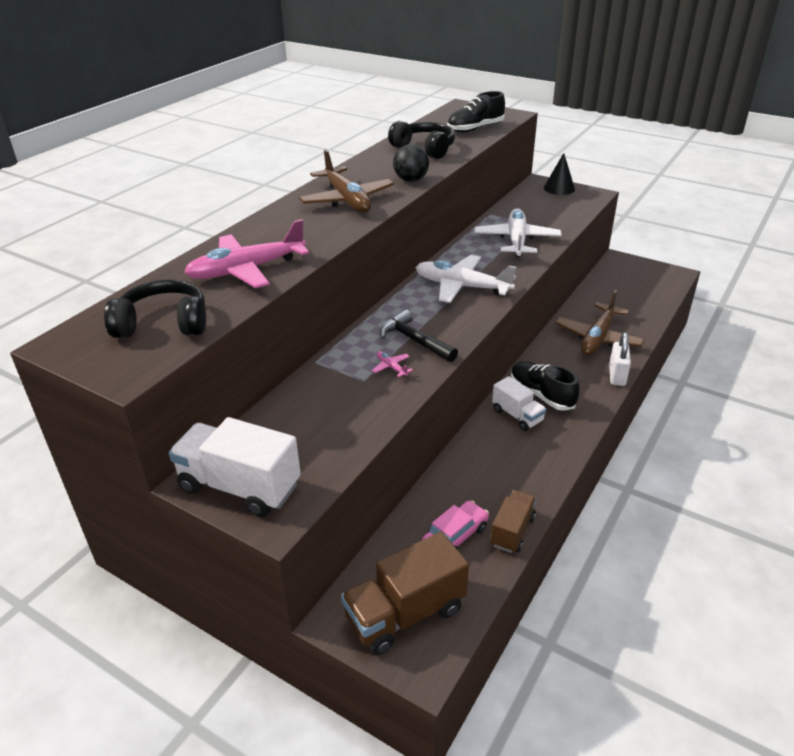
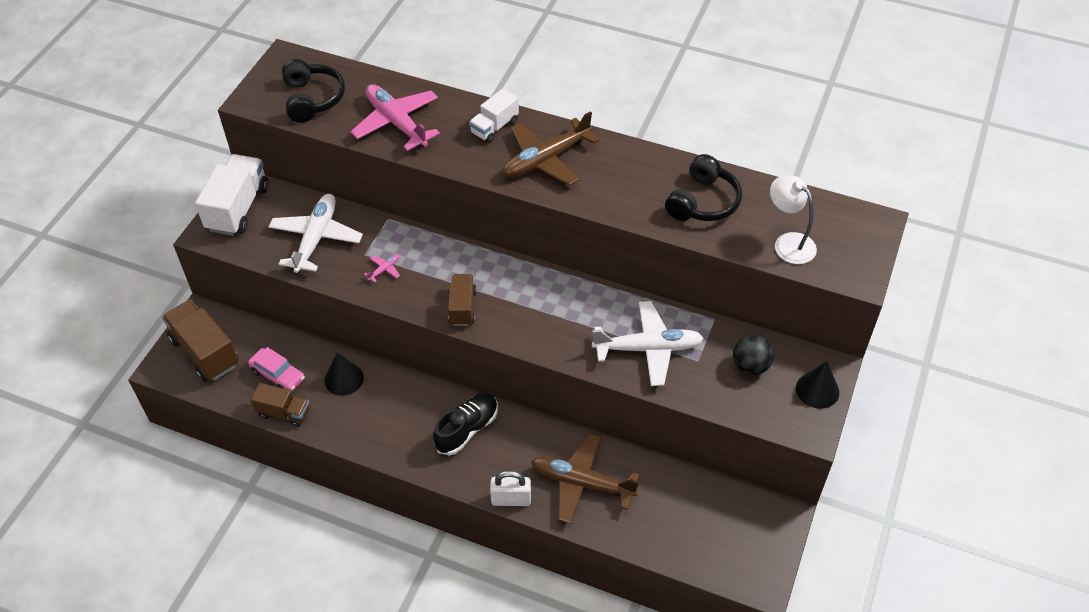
camera: 80 degrees right, 15 degrees up
black hammer [379,310,458,362] -> none
black ball [393,144,429,182] -> black ball moved to [733,335,774,375]
white plane [415,255,516,303] -> white plane moved to [268,194,363,273]
black shoe [447,91,505,132] -> white lamp [770,175,817,264]
white truck [492,376,546,431] -> white truck moved to [469,88,519,143]
none -> black cone [324,352,364,396]
none -> brown truck [448,274,477,326]

